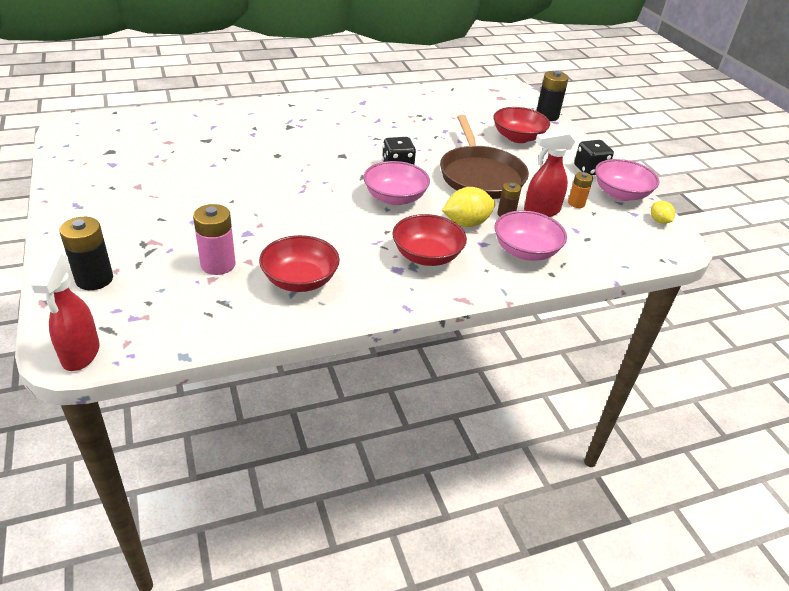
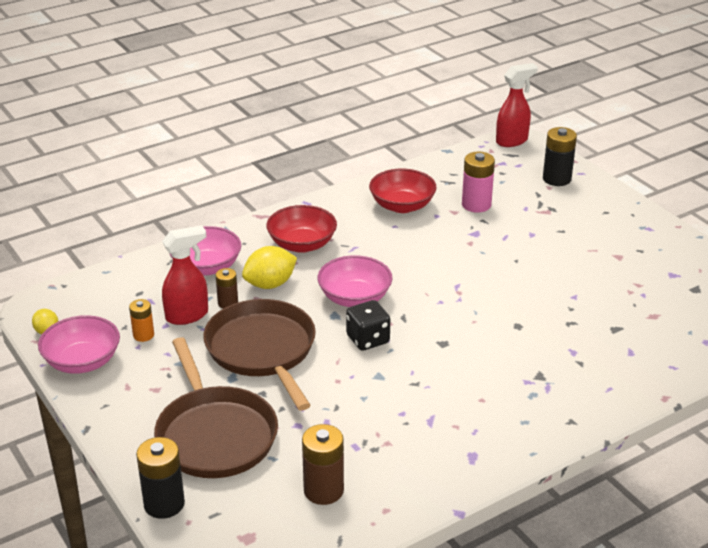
camera: 170 degrees right, 5 degrees down
red spray bottle [31,254,100,371] -> red spray bottle turned 75 degrees clockwise [496,63,538,147]
red bowl [493,107,550,143] -> brown pan [154,337,278,478]
black dice [574,140,614,175] -> none
none -> brown battery [302,424,344,505]

